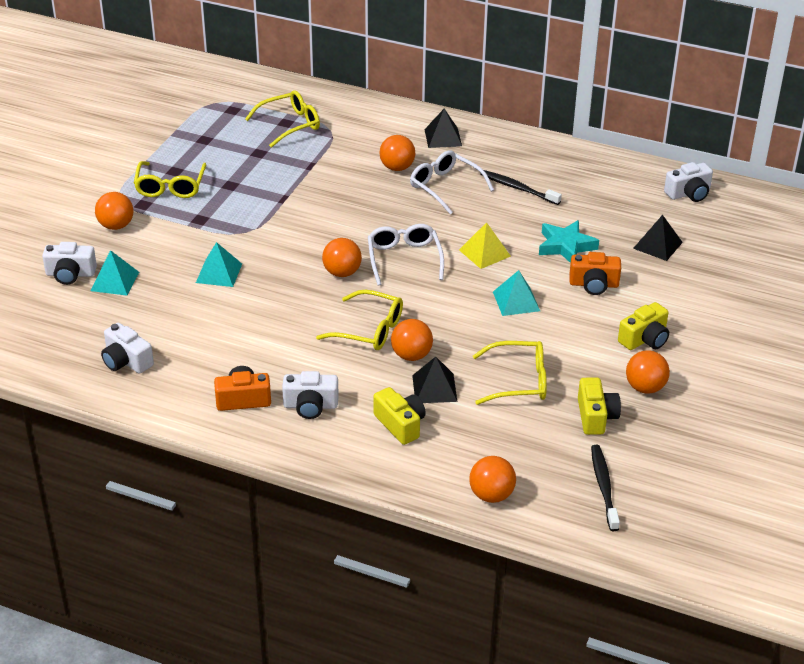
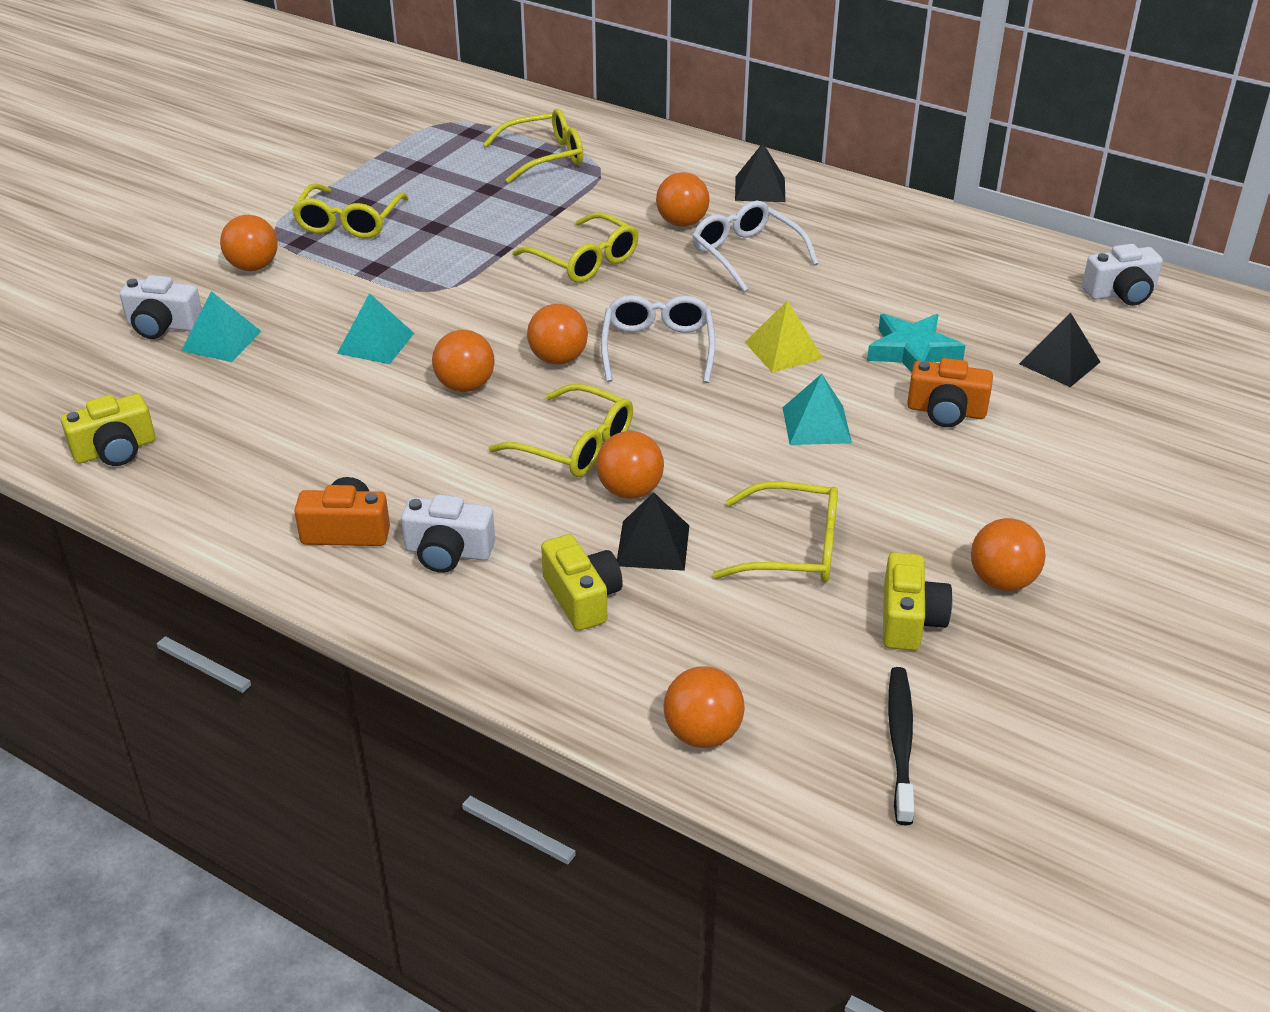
camera: 10 degrees right, 0 degrees up
white camera [101,323,154,374] -> none
black toothbrush [480,170,562,205] -> none
yellow camera [618,302,669,350] -> yellow camera moved to [61,394,155,466]
none -> orange ball [432,330,495,392]
none -> yellow glasses [512,212,639,283]

